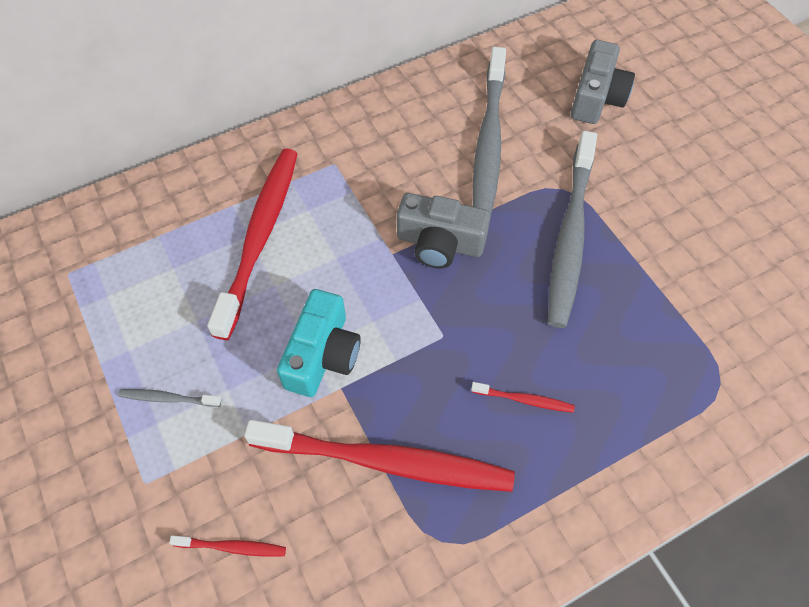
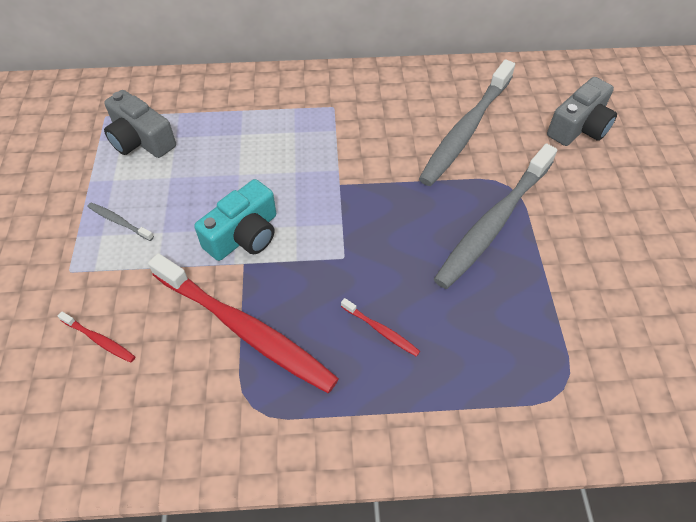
camera: 25 degrees right, 5 degrees down
red toothbrush [207,149,298,340] -> none
grey camera [397,193,491,269] -> grey camera moved to [104,90,176,158]

